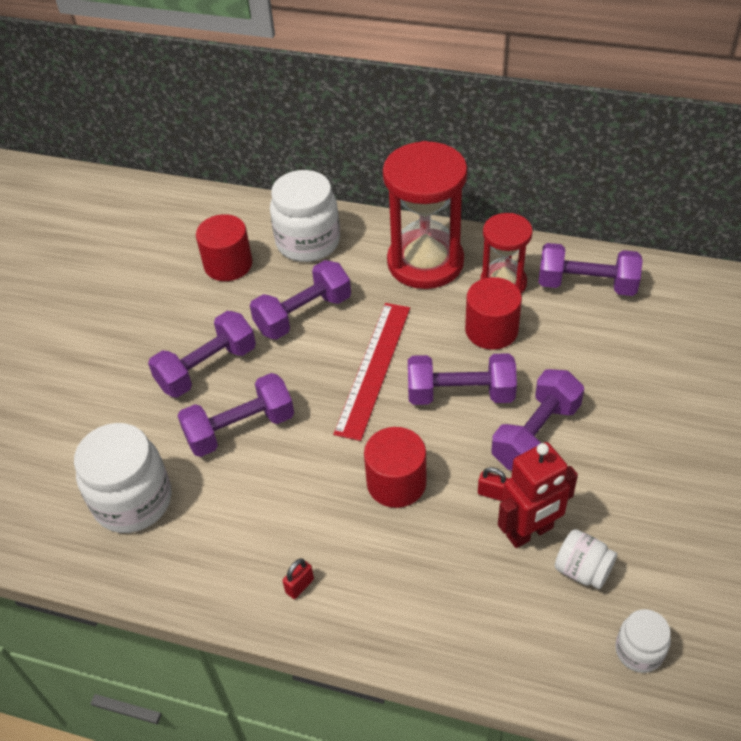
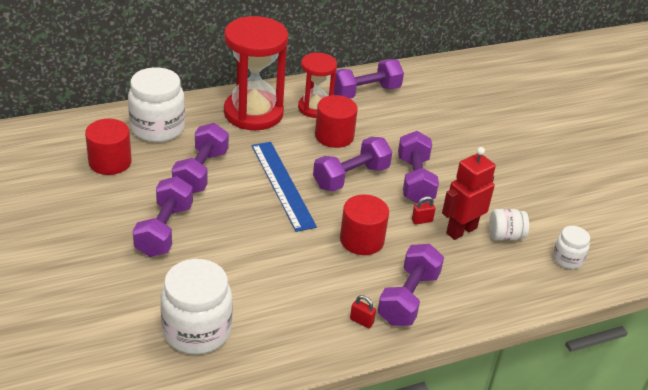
camera: 45 degrees left, 10 degrees down
purple dumbbell [177,373,294,457] -> purple dumbbell moved to [378,244,444,326]
red padlock [283,559,314,599] -> red padlock turned 60 degrees counterclockwise [350,295,376,328]
red ruler [333,303,410,441] -> blue ruler [252,142,317,232]
red robot [498,442,578,548] -> red robot turned 150 degrees counterclockwise [442,147,496,240]

